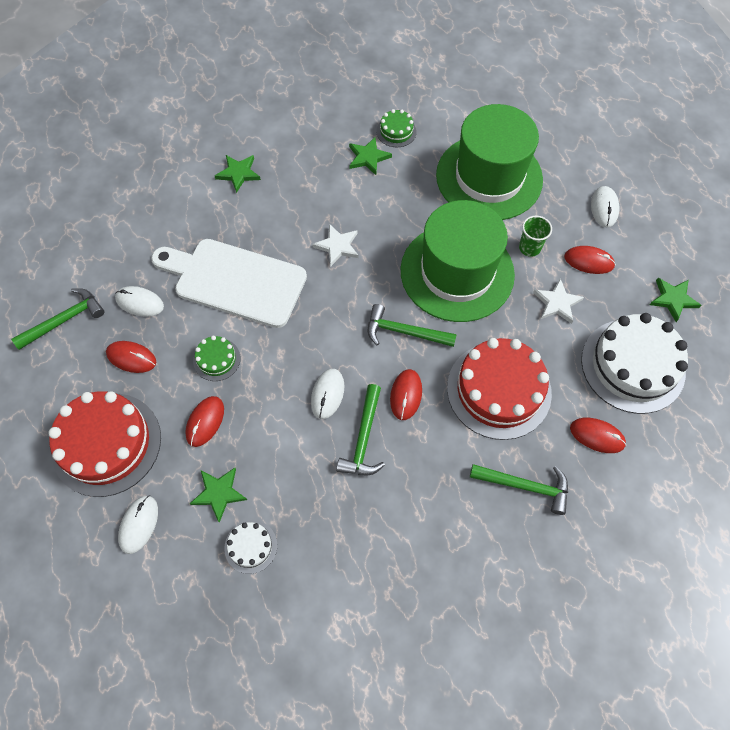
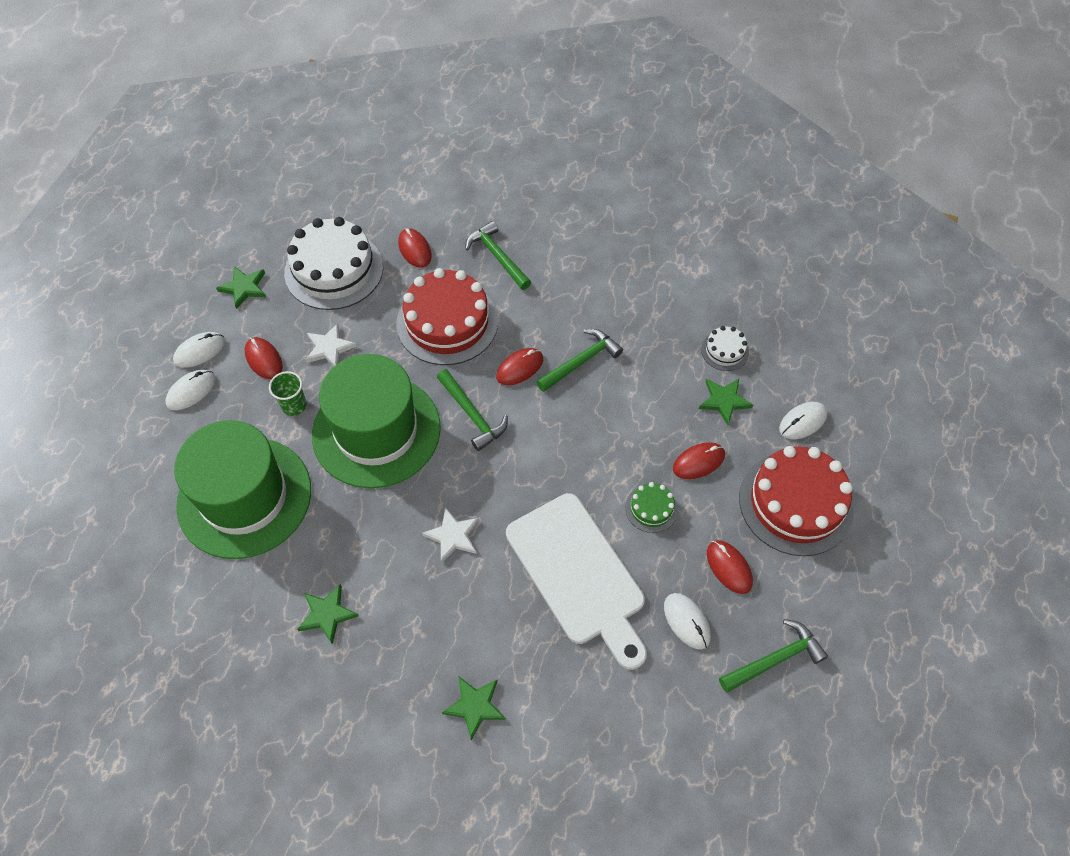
camera: 140 degrees left, 5 degrees down
green hammer [11,288,104,350] -> green hammer turned 150 degrees clockwise [719,619,828,693]
white mouse [311,369,344,419] -> white mouse moved to [173,332,225,368]
green cake [376,109,417,147] -> none

